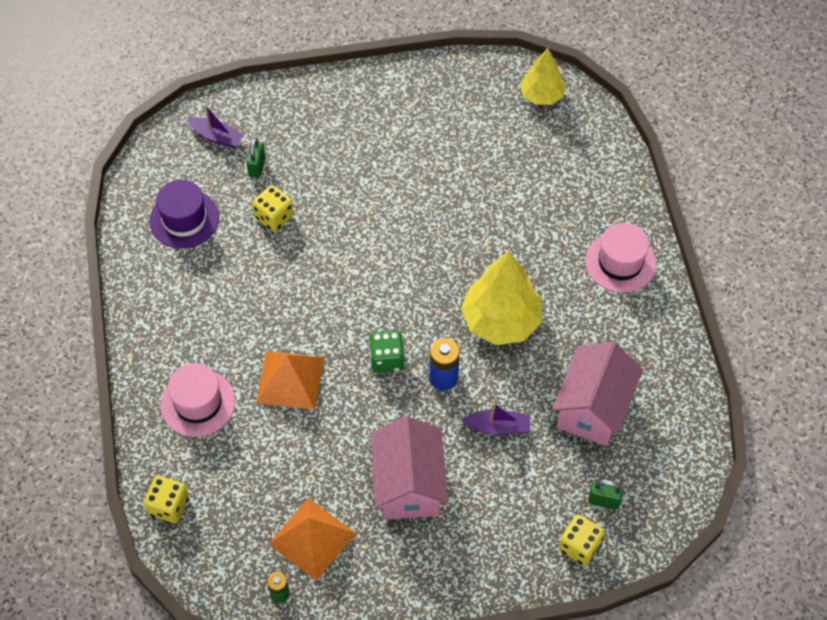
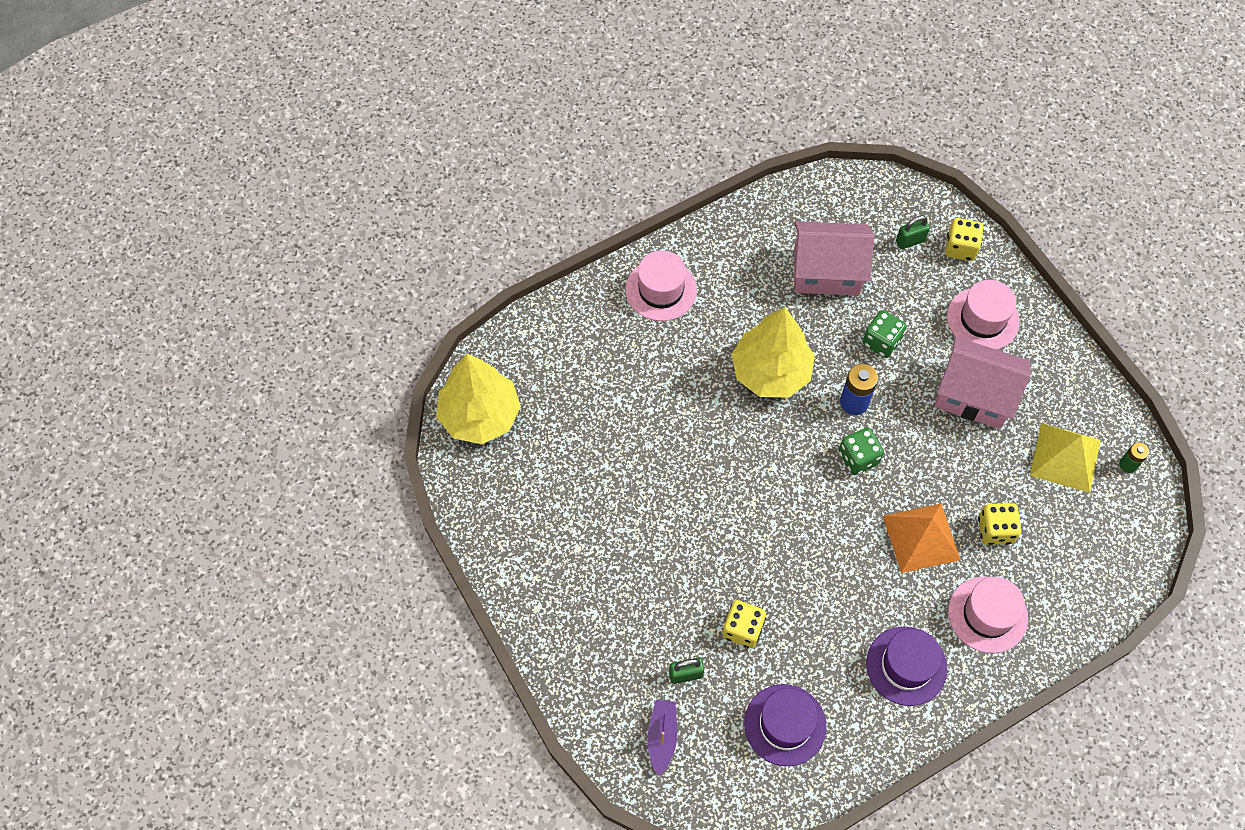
camera: 110 degrees left, 5 degrees up
yellow dice [144,476,189,523] -> yellow dice moved to [978,503,1022,545]
orange pyramid [269,498,356,581] -> yellow pyramid [1030,423,1101,493]
pink house [371,416,448,520] -> pink house turned 45 degrees clockwise [935,337,1031,429]
purple boat [461,402,530,434] -> green dice [862,310,907,358]
yellow tree [520,48,566,105] -> yellow tree [436,354,521,444], size x1.63
green padlock [588,480,624,510] -> green padlock turned 75 degrees clockwise [896,216,930,249]
none -> purple hat [866,627,947,706]
none -> pink hat [947,280,1020,350]

